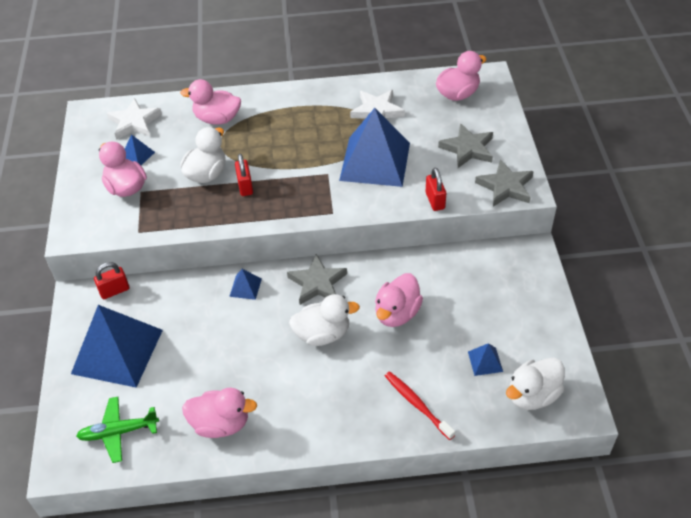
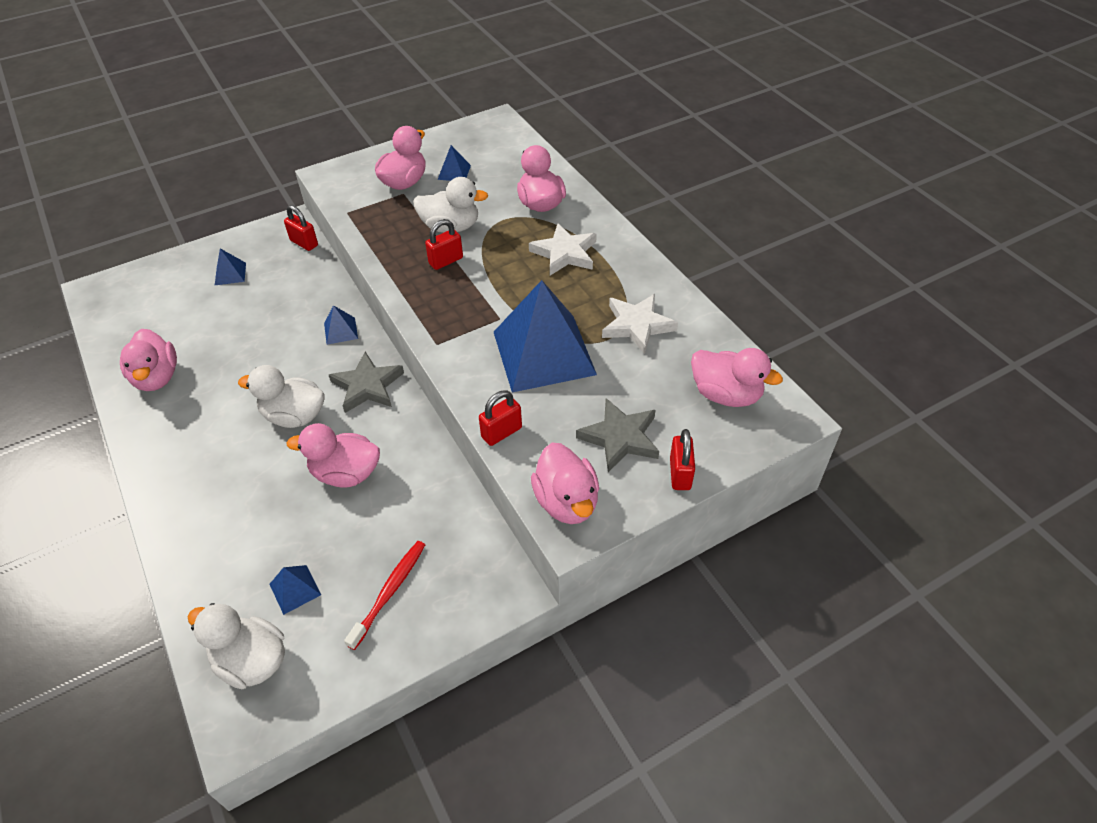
camera: 65 degrees right, 0 degrees up
blue pyramid [71,305,163,388] -> blue pyramid [215,248,246,285], size x0.41
green plane [76,397,159,463] -> none
white star [107,98,162,140] -> white star moved to [529,223,597,275]
white duck [289,294,360,346] -> white duck turned 135 degrees clockwise [238,365,325,428]
red toothbrush [385,371,455,440] -> red toothbrush moved to [344,541,425,650]
grey star [475,159,534,207] -> pink duck [531,443,599,524]
none -> red padlock [670,429,695,490]

